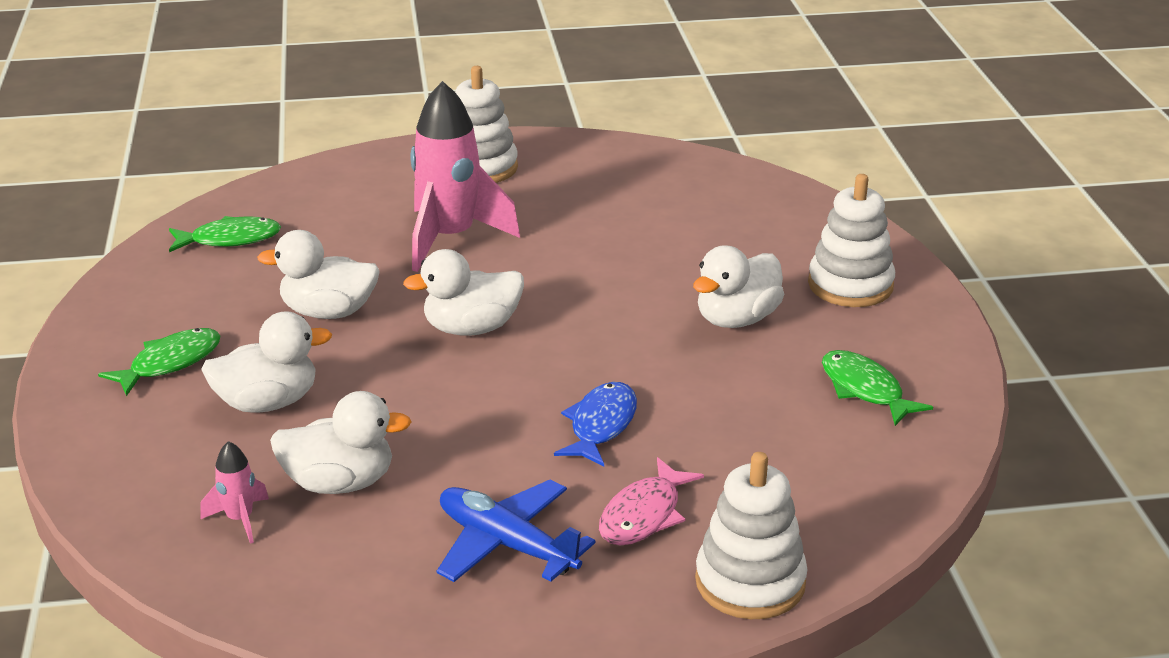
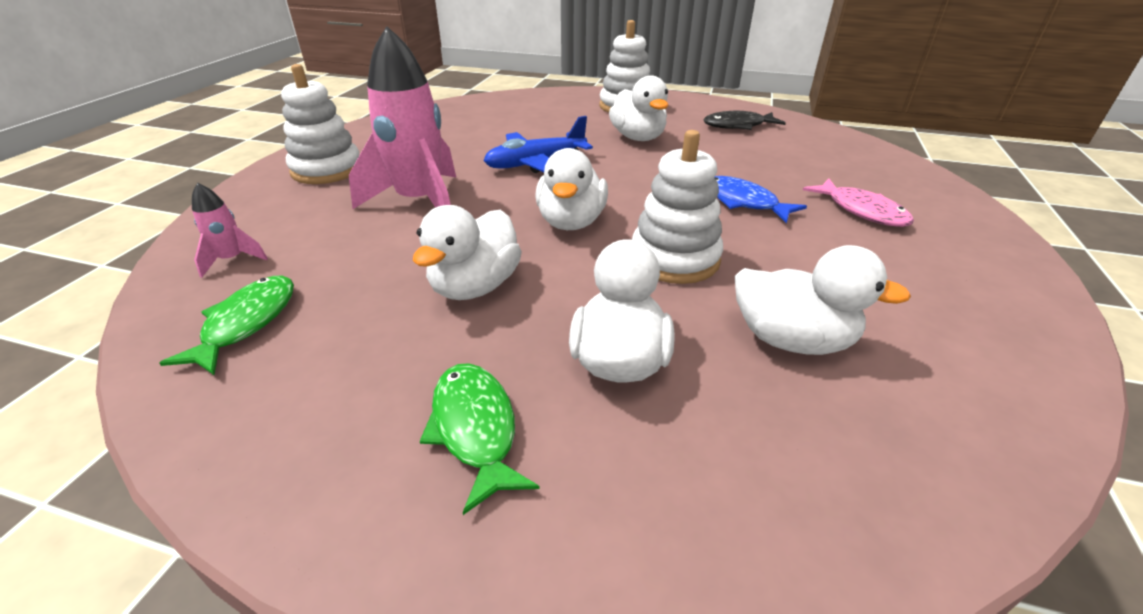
camera: 65 degrees left, 5 degrees up
pink rocket [201,441,269,544] -> pink rocket moved to [192,183,268,278]
white duck [270,391,412,494] -> white duck turned 90 degrees clockwise [735,245,911,355]
blue plane [437,479,596,582] -> blue plane moved to [484,116,593,173]
white stacking toy [695,452,808,619] -> white stacking toy moved to [632,130,723,284]
green fish [822,350,933,426] -> black fish [704,111,786,130]

